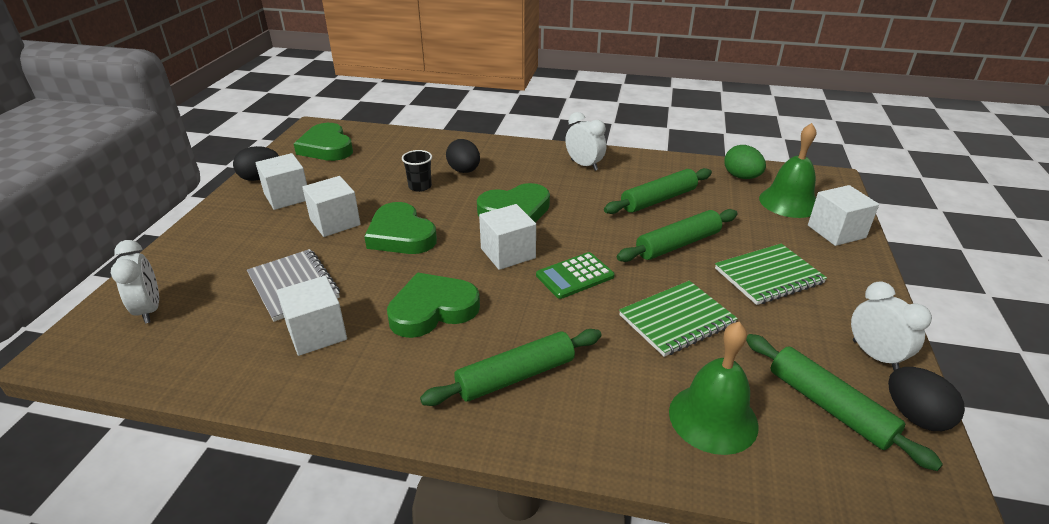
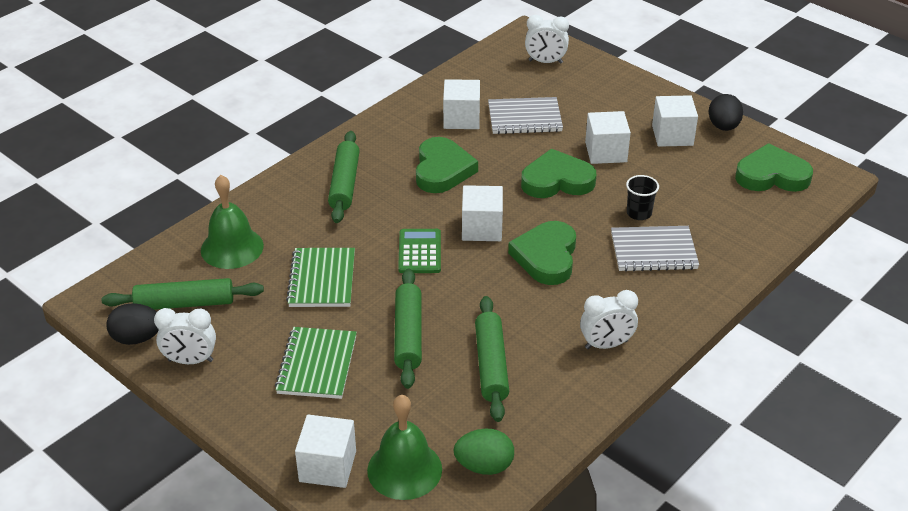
camera: 120 degrees right, 5 degrees up
black egg [446,139,480,173] -> grey notebook [611,226,699,272]

